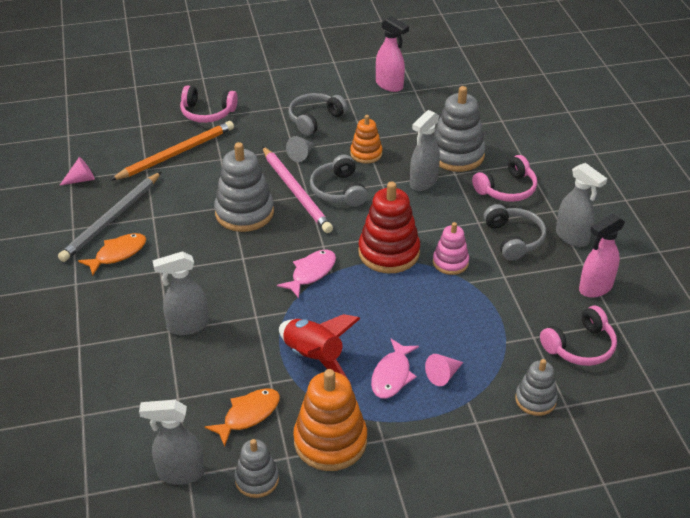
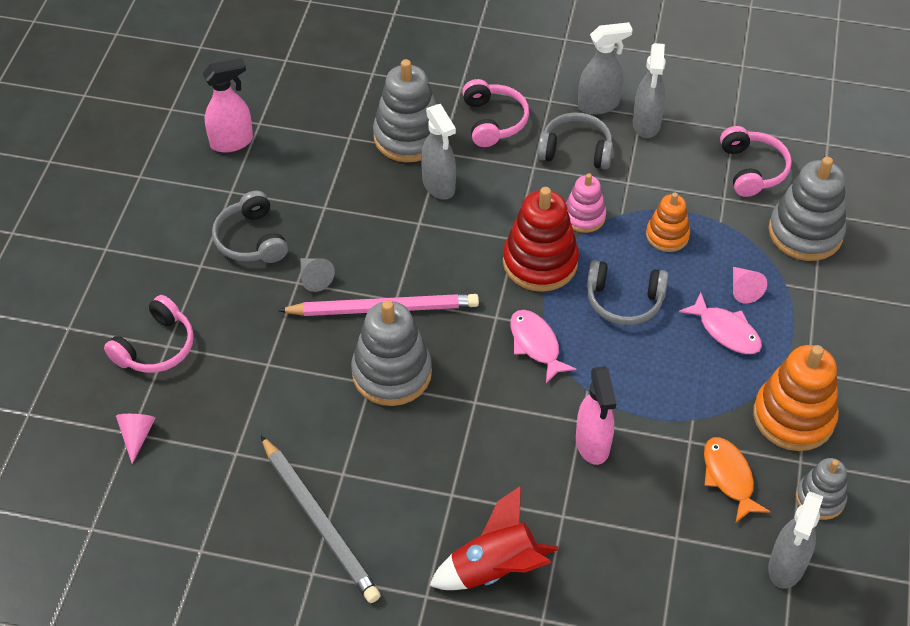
camera: 65 degrees left, 10 degrees up
pink cone [59,157,95,186] -> pink cone moved to [116,414,156,464]
orange fish [78,233,146,276] -> none
orange pencil [111,121,234,180] -> none
grey spray bottle [152,251,209,335] -> grey spray bottle moved to [633,43,666,138]
red rocket [279,314,361,382] -> red rocket moved to [429,486,559,590]
grey headphones [310,154,367,207] -> grey headphones moved to [587,260,668,325]
orange stacking toy [350,115,383,164] -> orange stacking toy moved to [646,193,690,252]
grey stacking toy [515,359,558,416] -> grey stacking toy [768,156,846,261], size x1.72
pink spray bottle [579,213,625,298] -> pink spray bottle moved to [576,366,616,465]

